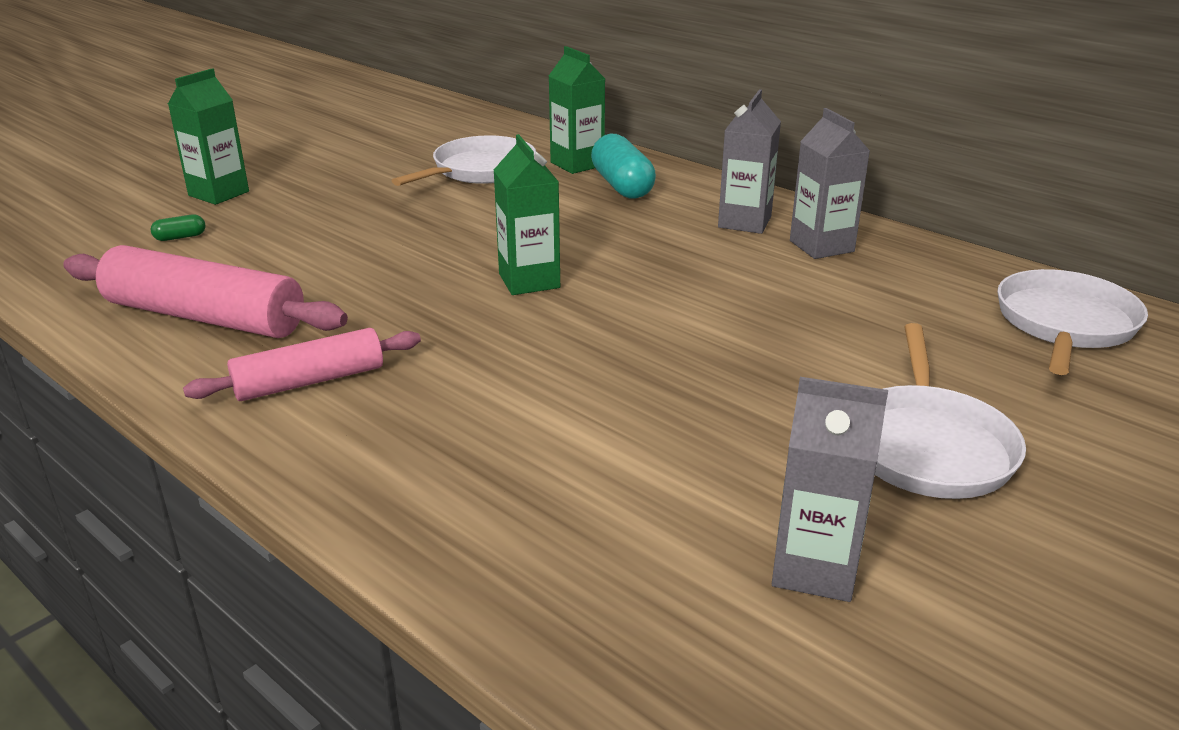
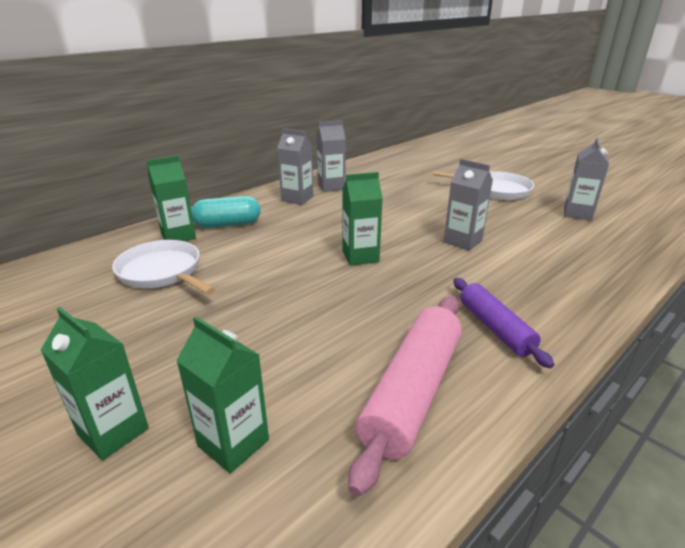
camera: 85 degrees left, 0 degrees up
green capsule [151,214,206,241] -> green carton [176,316,269,473]
pink rolling pin [183,328,421,401] -> purple rolling pin [453,278,554,368]
white pan [998,269,1148,375] -> none
none -> grey carton [444,159,493,251]

